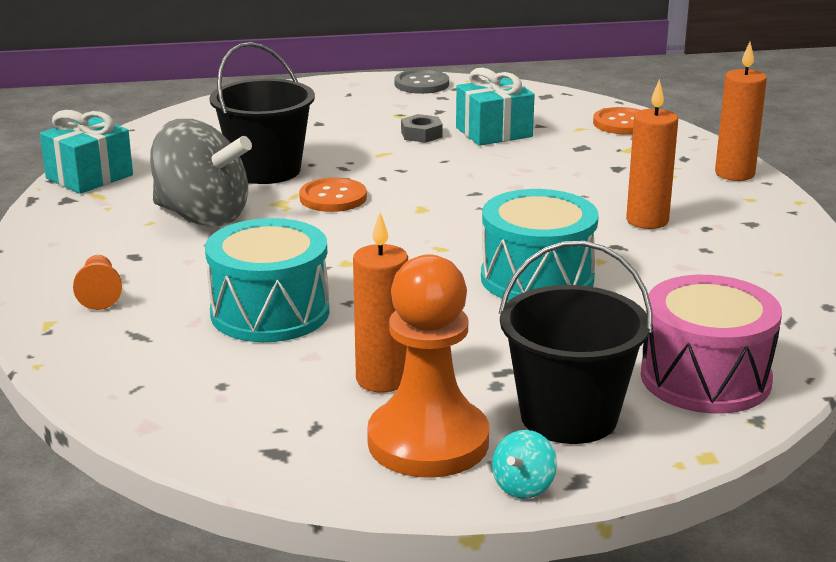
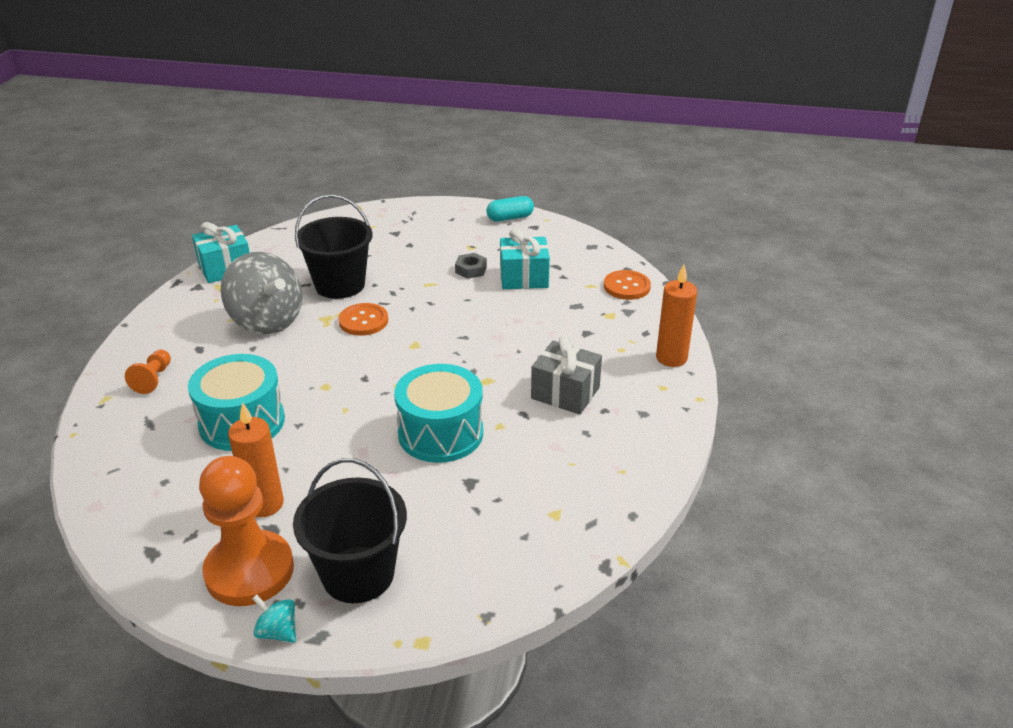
camera: 20 degrees right, 10 degrees up
grey button [394,69,449,94] -> turquoise capsule [486,196,534,221]
turquoise spinning top [492,430,557,499] -> turquoise spinning top turned 75 degrees clockwise [252,594,296,643]
orange candle [626,79,678,229] -> grey gift [531,335,602,415]
pink drum [641,275,782,413] -> none

